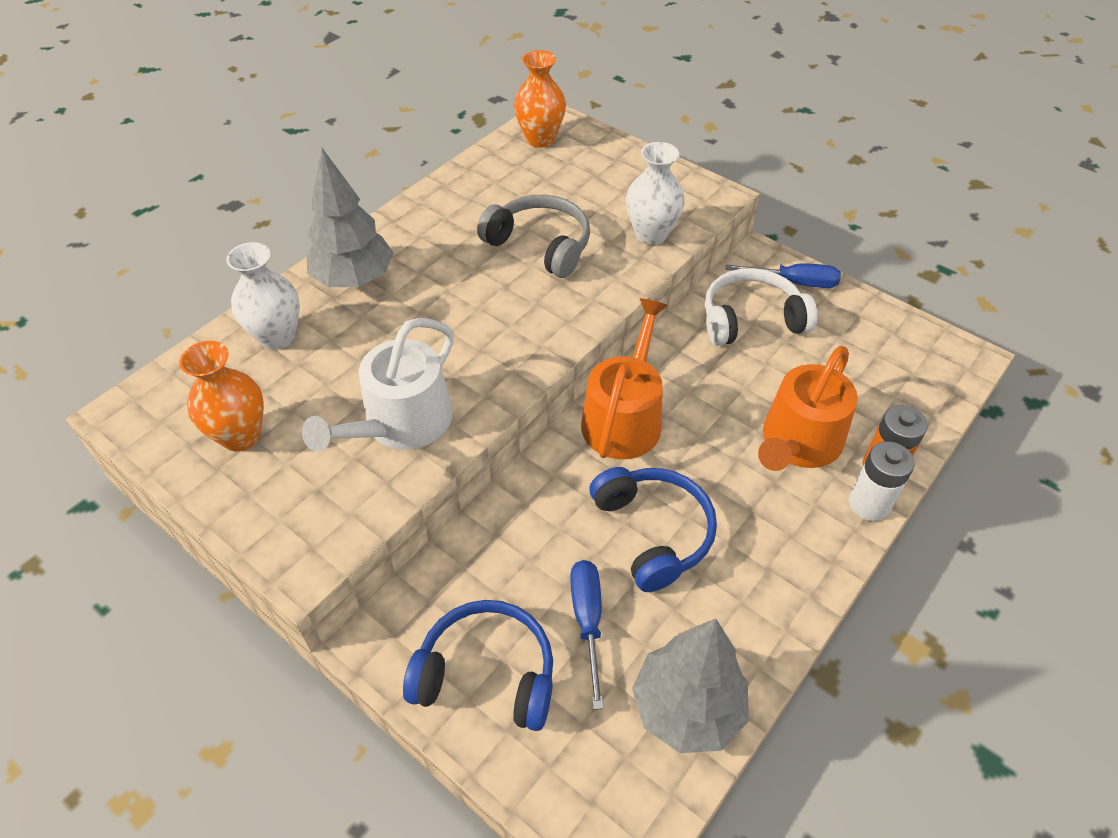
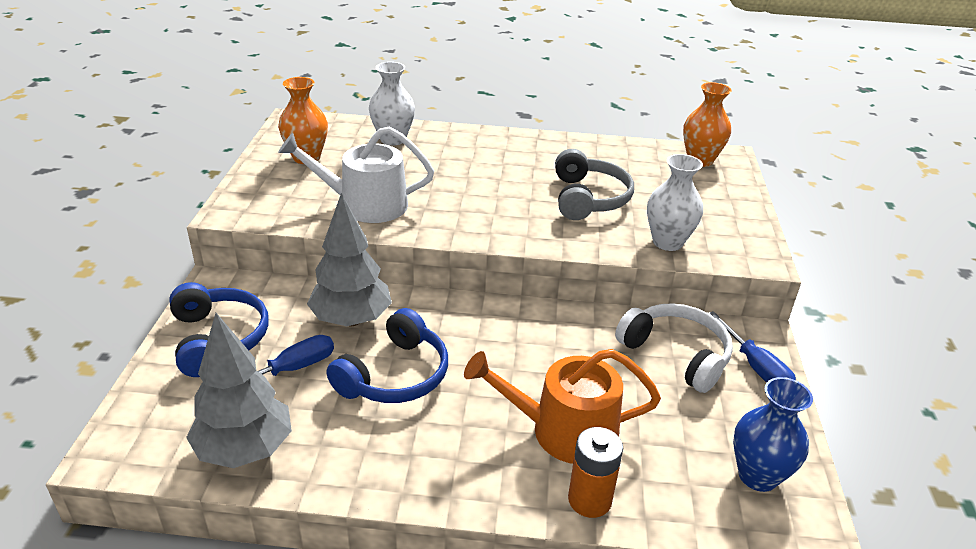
camera: 55 degrees right, 15 degrees down
grey tree [307,148,394,287] -> grey tree moved to [307,193,392,326]
orange watering can [581,298,668,459] -> none
white battery [849,441,915,521] -> none
none -> blue vase [733,377,813,492]

